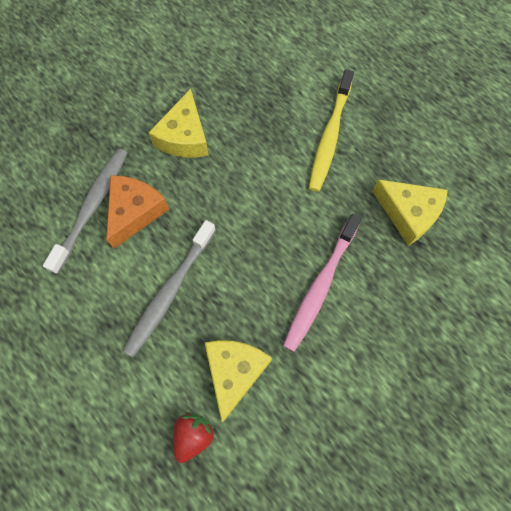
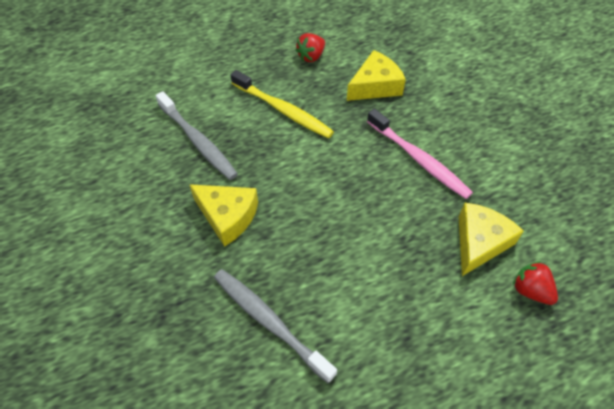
camera: 70 degrees left, 15 degrees down
orange cheese [106,175,169,249] -> none
grey toothbrush [123,220,216,357] -> grey toothbrush moved to [156,91,238,180]
yellow cheese [205,340,272,422] -> yellow cheese turned 90 degrees clockwise [459,203,524,276]
none -> red strawberry [295,33,325,62]

